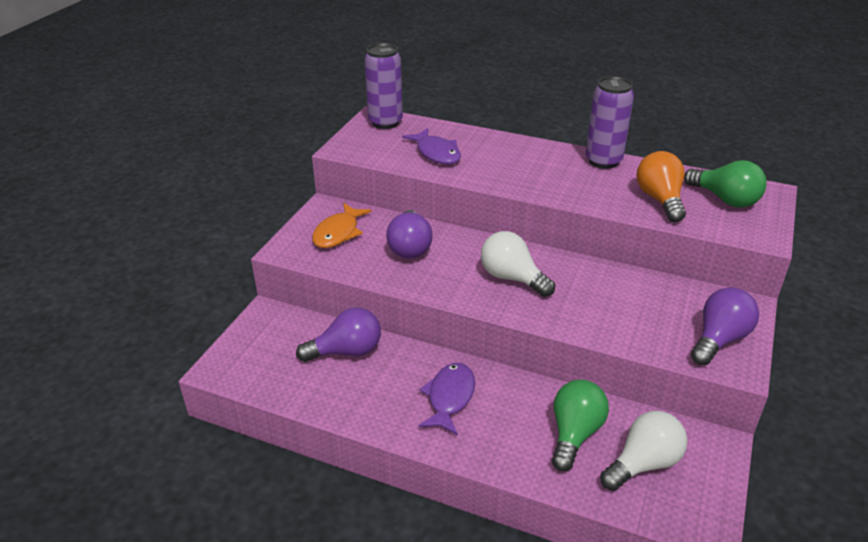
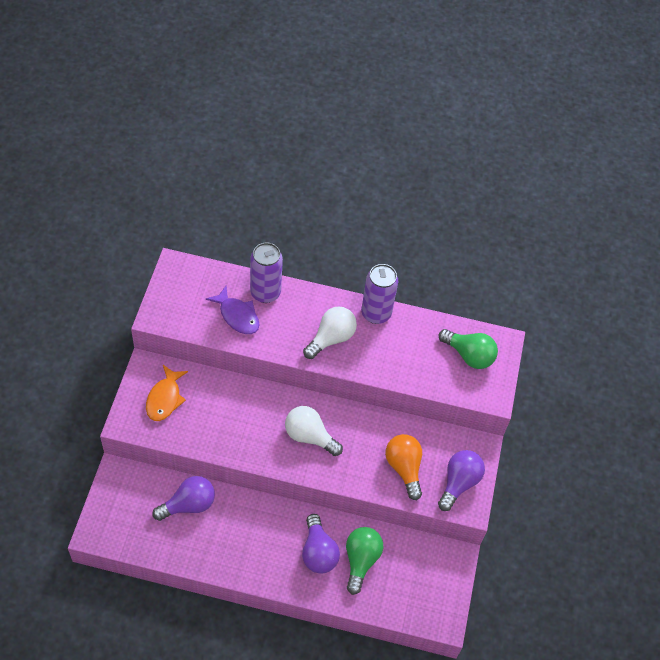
camera: 15 degrees left, 20 degrees up
purple can [364,43,403,129] -> purple can moved to [250,242,283,303]
purple light bulb [386,210,433,259] -> purple light bulb moved to [302,514,340,574]
purple fish [418,363,475,435] -> none
white light bulb [600,411,688,491] -> white light bulb moved to [303,306,357,359]
orange light bulb [637,151,686,222] -> orange light bulb moved to [385,434,422,500]

